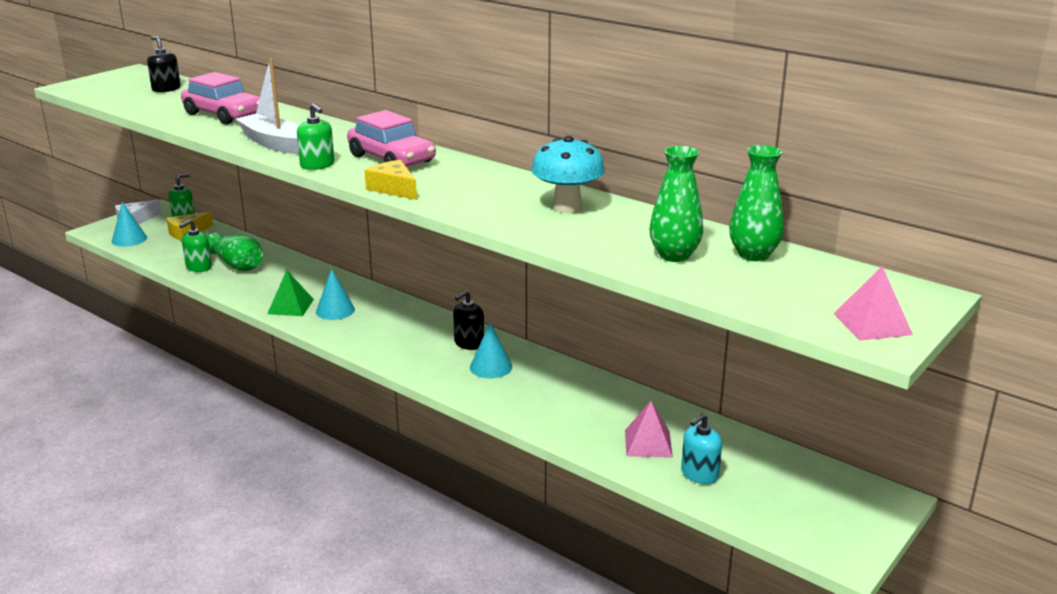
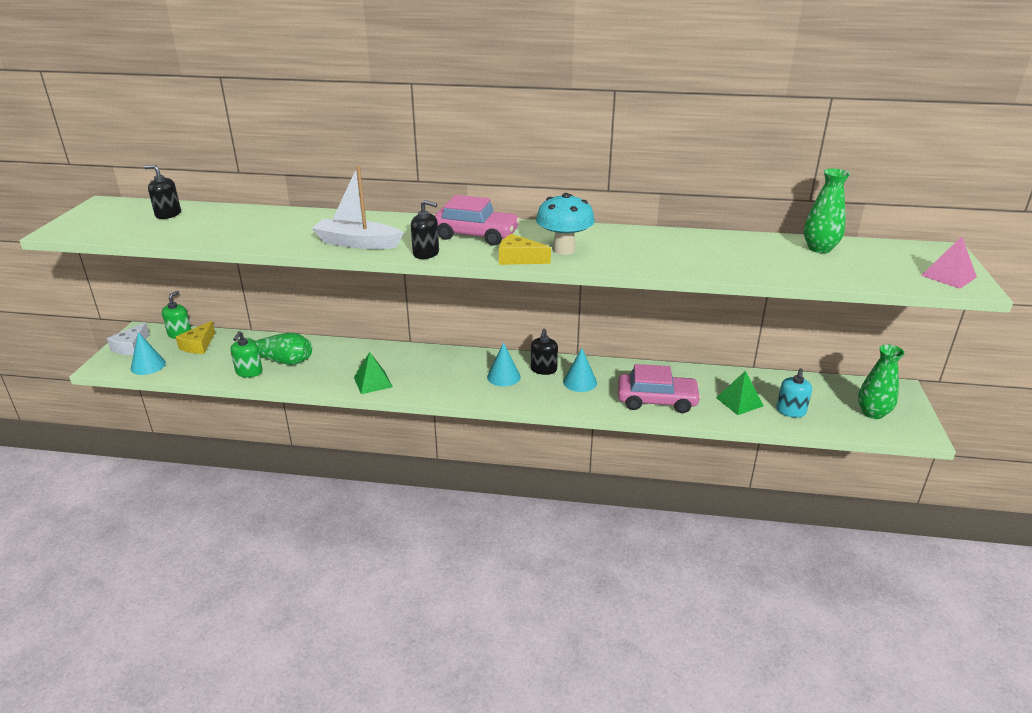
camera: 30 degrees left, 5 degrees up
pink car [181,72,260,124] -> pink car moved to [618,364,701,413]
green soap dispenser [297,104,334,170] -> black soap dispenser [411,200,439,259]
turquoise cone [316,269,355,320] -> turquoise cone moved to [487,342,521,386]
turquoise mushroom [531,136,605,213] -> turquoise mushroom moved to [536,193,595,255]
pink pyramid [625,401,673,458] -> green pyramid [716,371,764,415]
green vase [649,146,703,262] -> green vase moved to [858,345,904,419]

